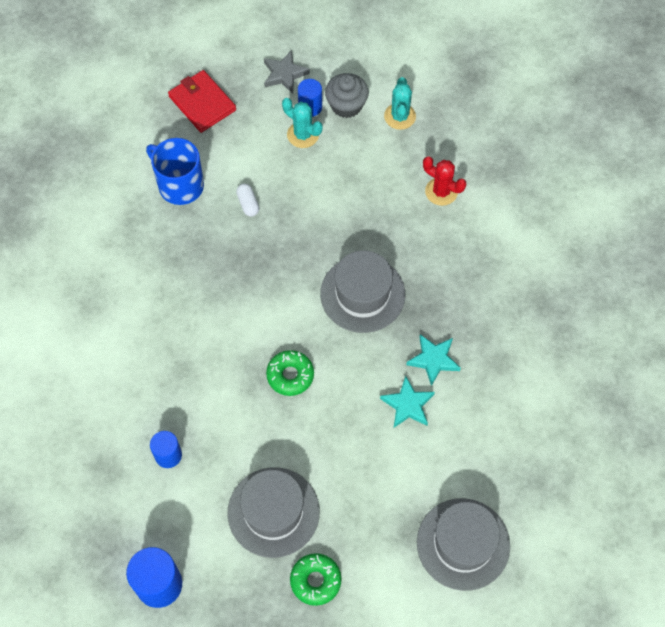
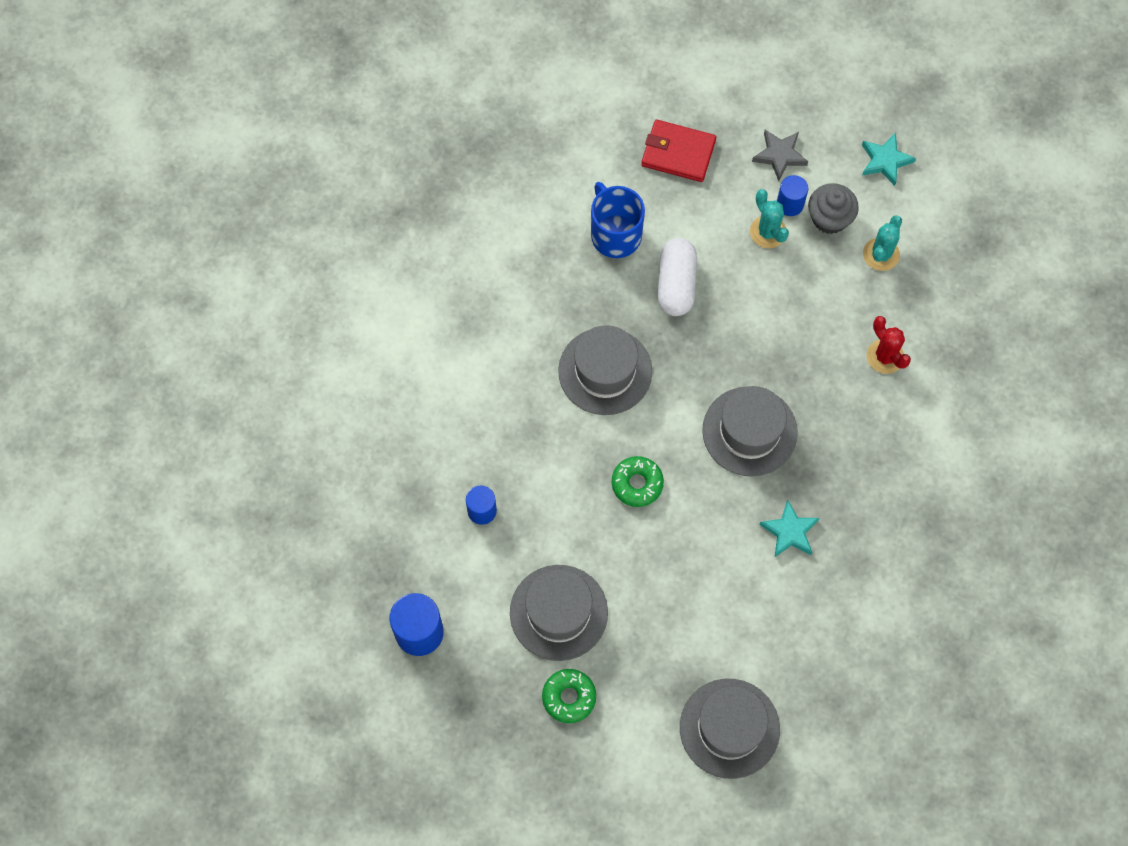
camera: 25 degrees right, 5 degrees up
red wallet [168,70,236,133] -> red wallet turned 60 degrees counterclockwise [641,119,716,182]
white capsule [236,183,259,217] -> white capsule [658,238,697,316], size x1.98
turquoise star [380,376,435,428] -> turquoise star moved to [862,133,916,186]
none -> grey hat [558,325,652,415]

